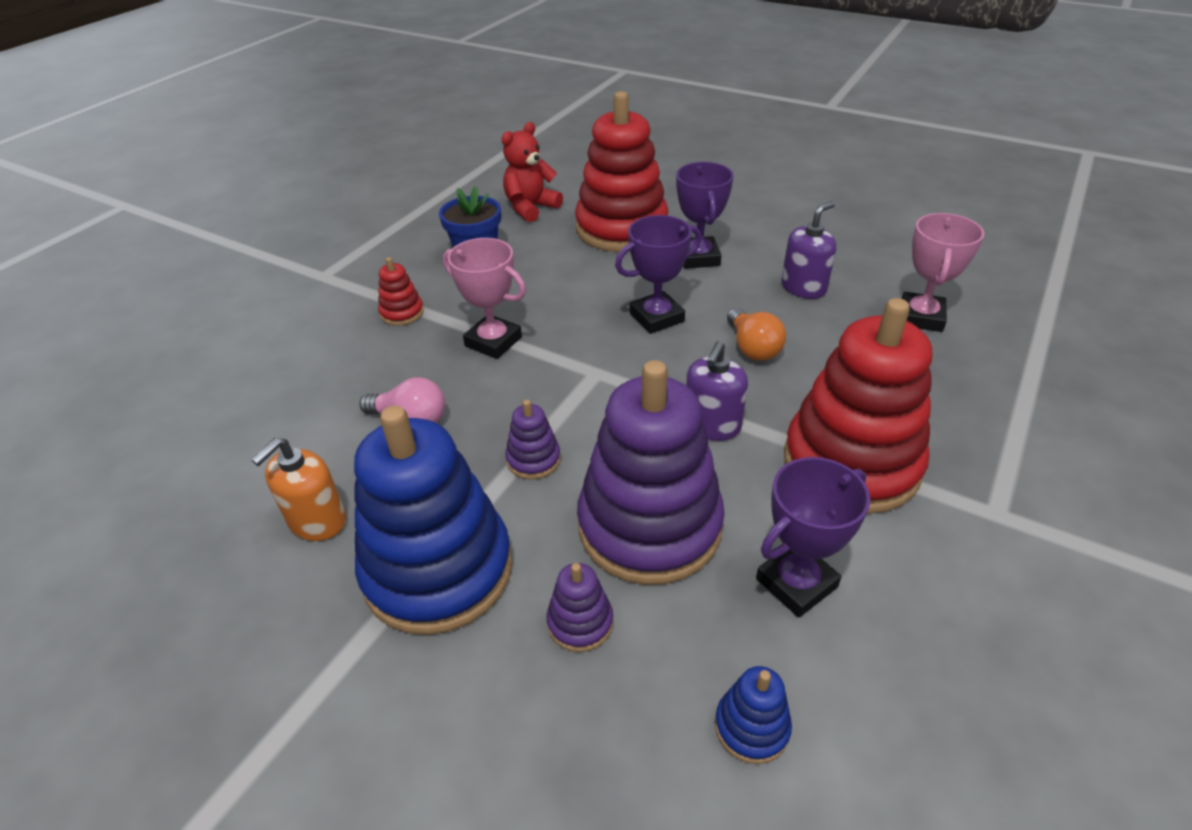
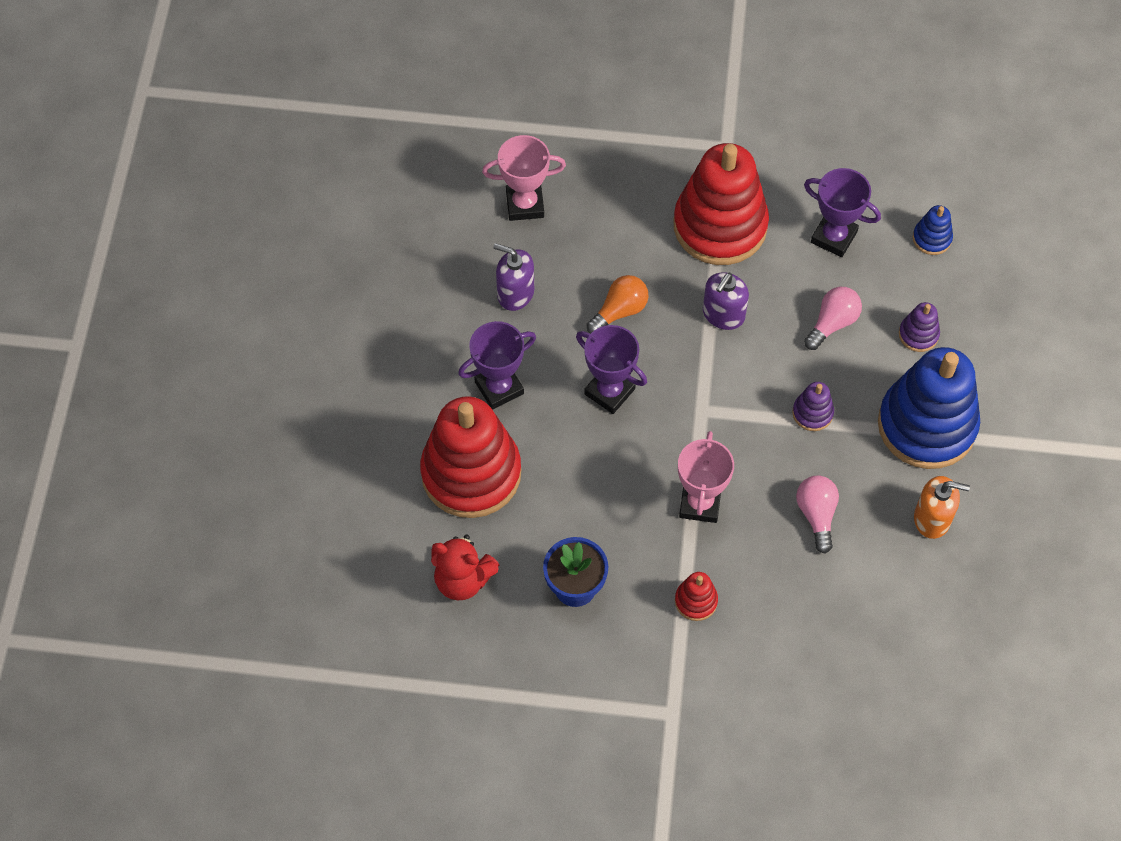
camera: 115 degrees left, 20 degrees up
purple stacking toy [577,360,725,585] -> pink light bulb [804,287,862,350]
purple soap dispenser [686,341,748,441] -> purple soap dispenser turned 120 degrees clockwise [703,272,749,330]

